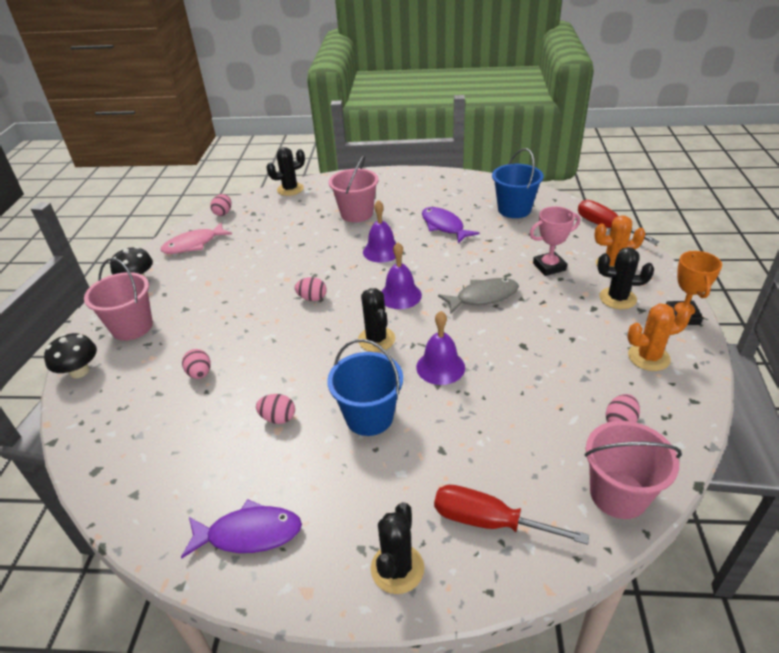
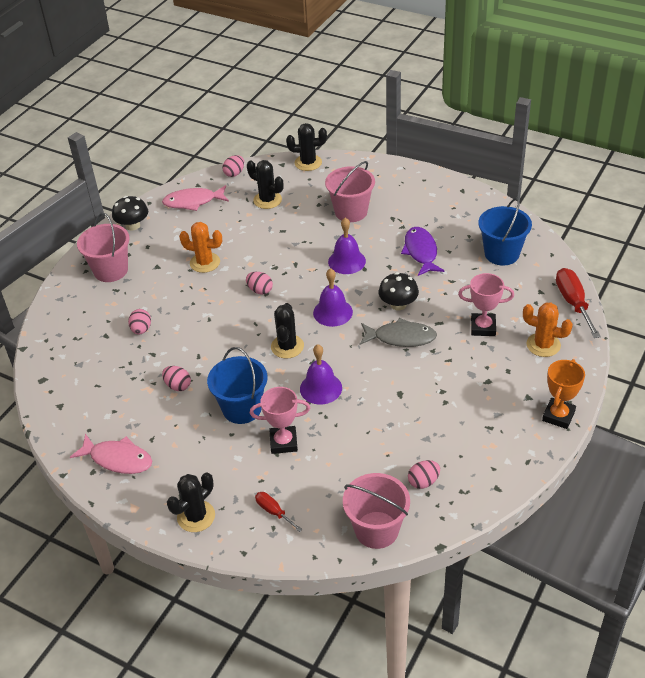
camera: 25 degrees right, 5 degrees up
black mushroom [44,333,97,378] -> black mushroom moved to [379,272,419,311]
purple fish [181,499,302,558] -> pink fish [70,434,152,474]
red screwdriver [434,485,589,545] -> red screwdriver [255,492,303,532], size x0.55
black cactus [597,247,654,309] -> black cactus moved to [247,160,283,209]
orange cactus [627,303,691,371] -> orange cactus moved to [179,222,222,273]
none -> pink trophy [250,387,310,454]

